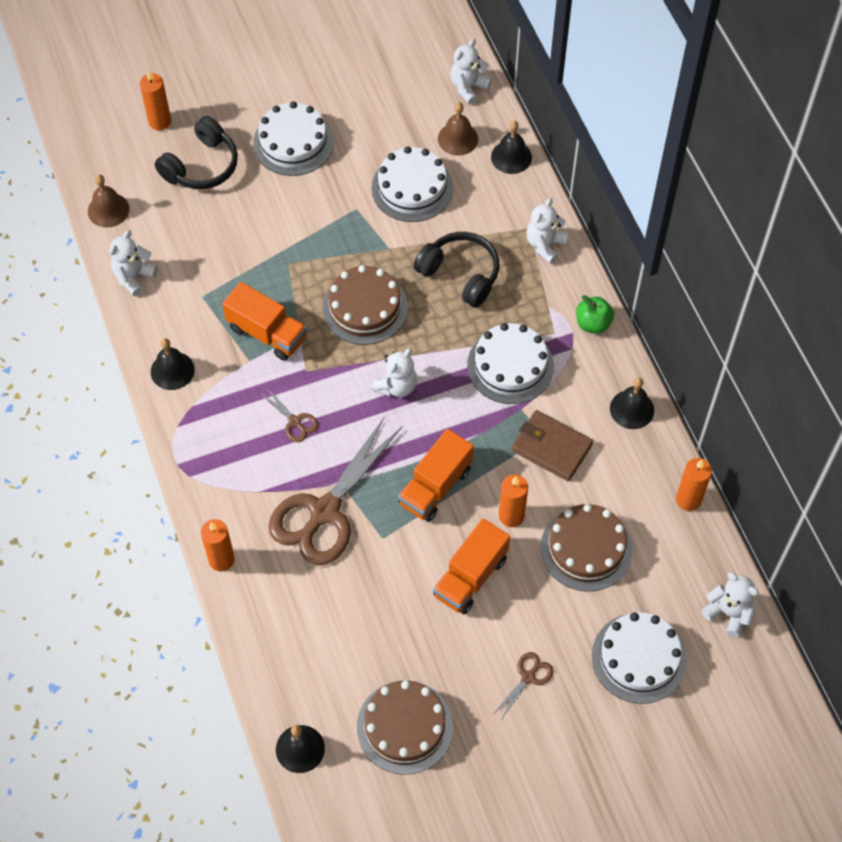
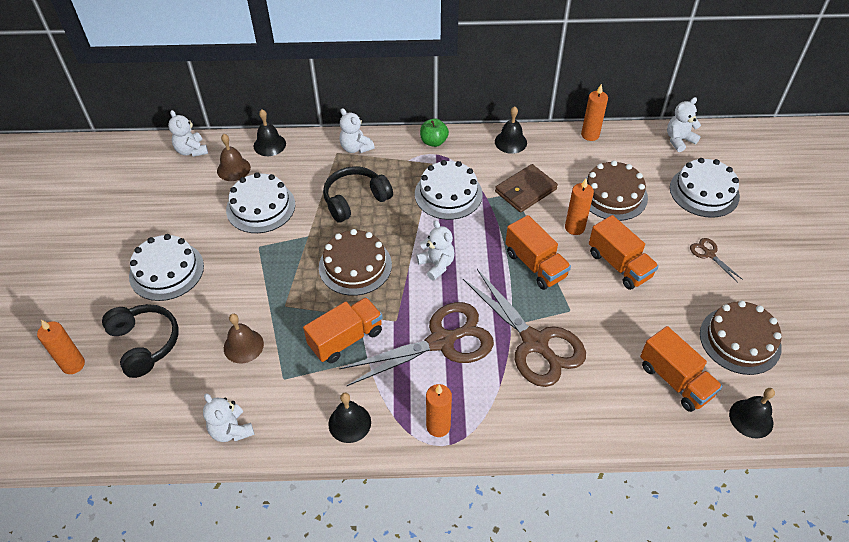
camera: 70 degrees left, 10 degrees down
brown bell [88,175,129,228] -> brown bell moved to [224,314,264,363]
orange candle [201,519,235,572] -> orange candle moved to [426,384,452,437]
brown scissors [259,387,318,442] -> brown scissors [339,302,494,386], size x2.37
none -> orange truck [640,326,722,412]

